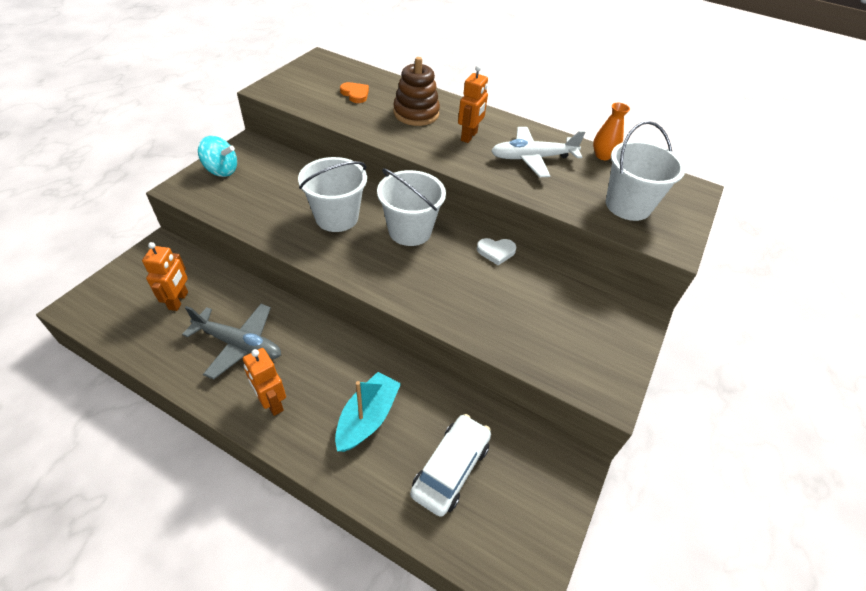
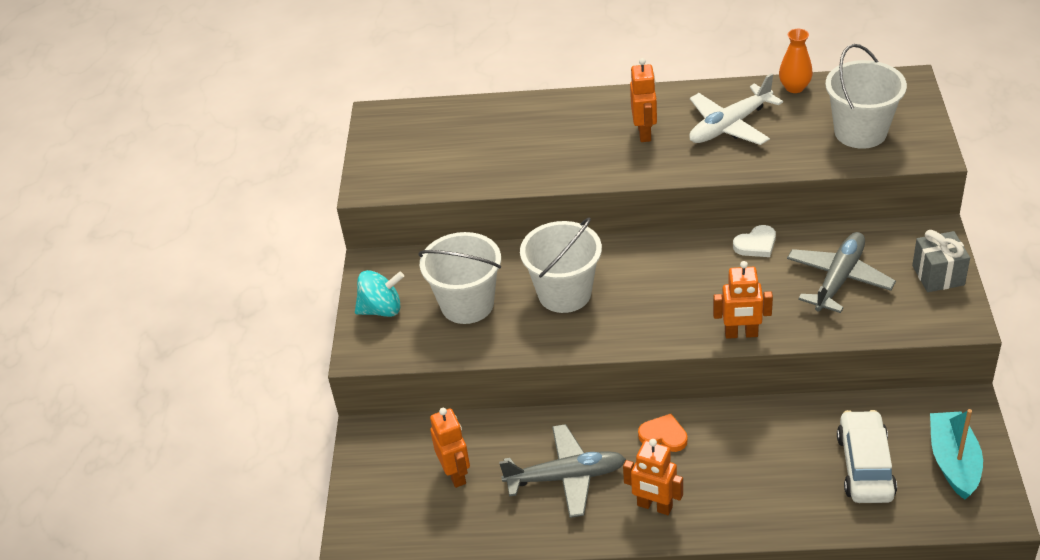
camera: 20 degrees left, 5 degrees down
turquoise boat [335,372,401,452] -> turquoise boat moved to [930,409,983,500]
orange heart [340,82,369,103] -> orange heart moved to [638,414,687,452]
white bucket [377,168,446,246] -> white bucket moved to [418,232,501,324]
brown stacking toy [393,57,440,126] -> none
none -> orange robot [713,261,773,339]
none -> grey plane [787,232,896,313]
none -> grey gift [912,230,970,292]

